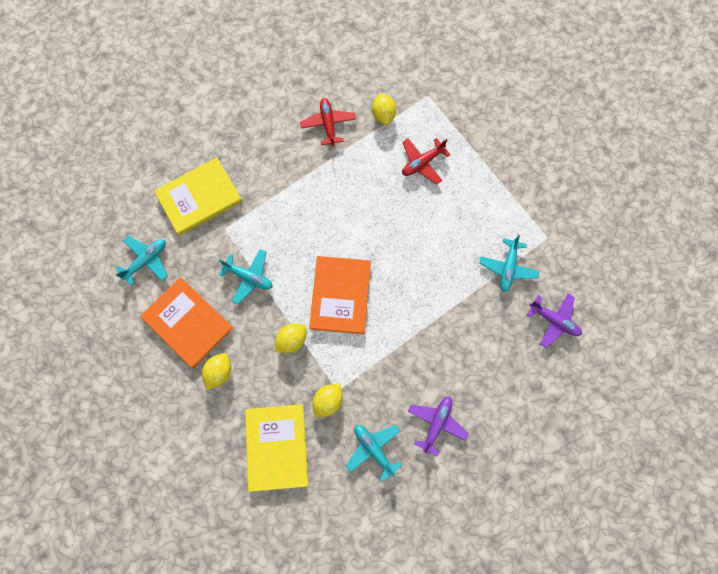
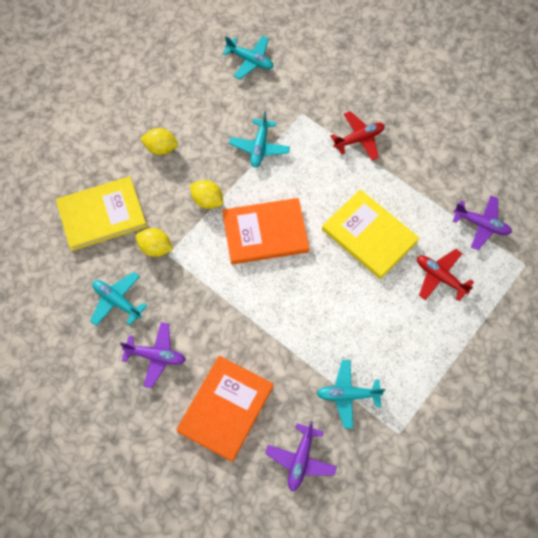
camera: 75 degrees right, 10 degrees down
orange book [140,277,234,368] -> orange book moved to [176,356,274,462]
yellow book [154,157,243,236] -> yellow book moved to [322,189,419,279]
red plane [300,98,356,146] -> red plane moved to [331,111,385,161]
turquoise plane [346,425,402,482] -> turquoise plane turned 90 degrees counterclockwise [90,272,147,326]
yellow lemon [372,93,396,125] -> purple plane [453,196,512,250]

